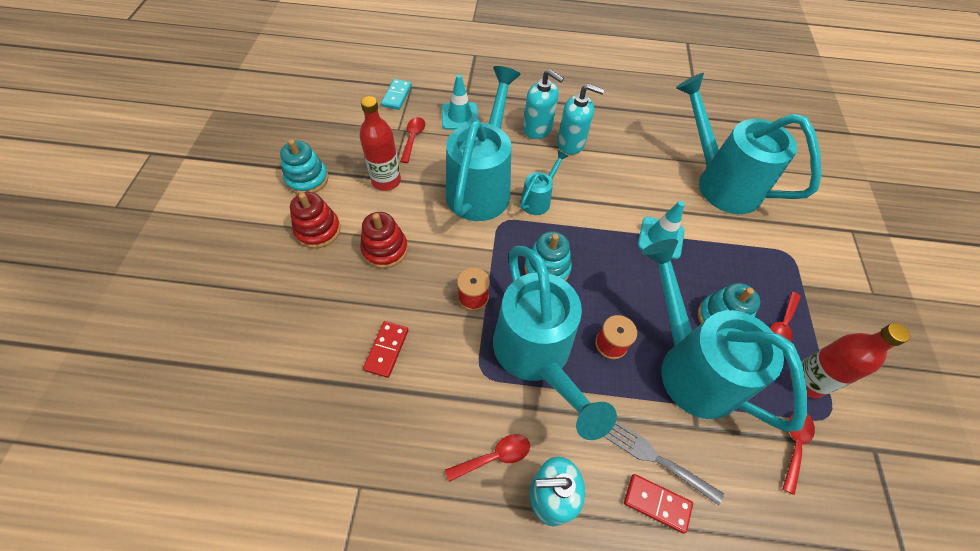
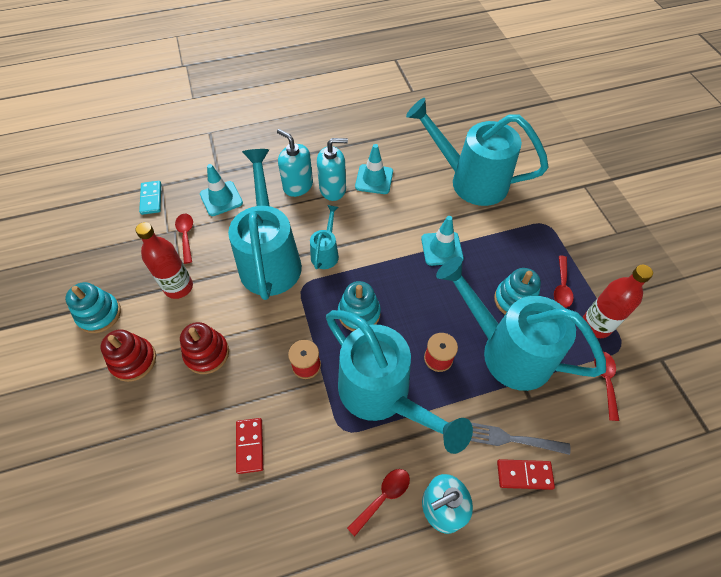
camera: 20 degrees left, 0 degrees up
turquoise soap dispenser [523,69,564,139] -> turquoise soap dispenser turned 150 degrees counterclockwise [277,129,313,197]
none -> turquoise traffic cone [355,144,393,194]

